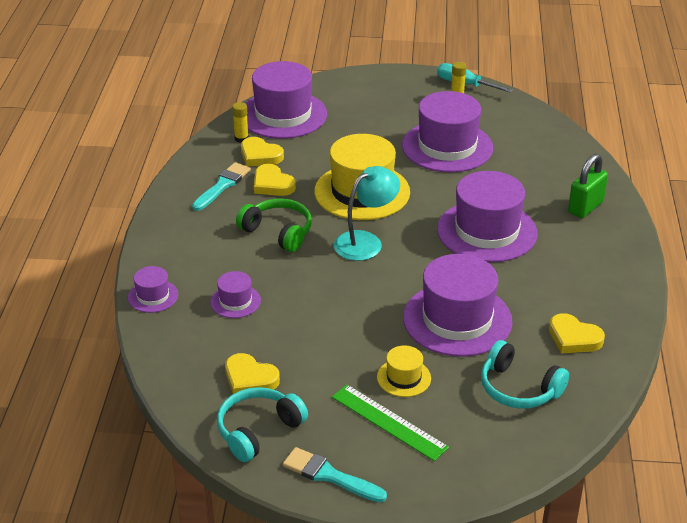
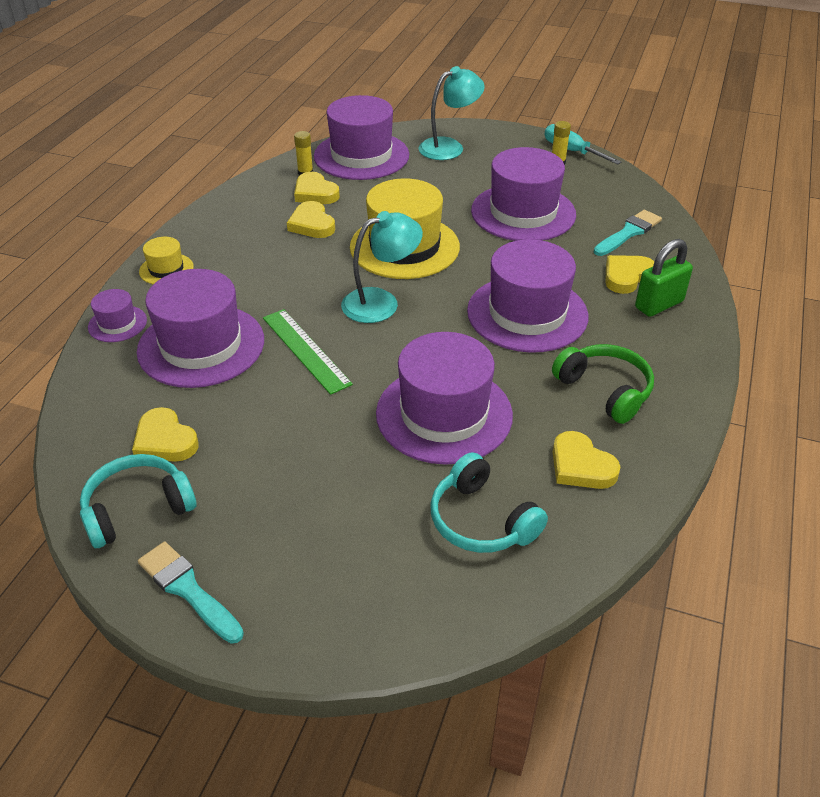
camera: 15 degrees right, 5 degrees up
turquoise brush [192,162,251,211] -> turquoise brush moved to [594,210,662,256]
purple hat [210,271,261,318] -> purple hat [137,269,264,388], size x2.12
green headphones [236,198,312,252] -> green headphones moved to [552,344,654,424]
green ruler [332,385,449,461] -> green ruler moved to [263,309,353,395]
yellow hat [377,345,431,397] -> yellow hat moved to [139,237,194,284]
none -> turquoise lamp [418,66,485,160]
none -> yellow heart [605,255,654,294]

